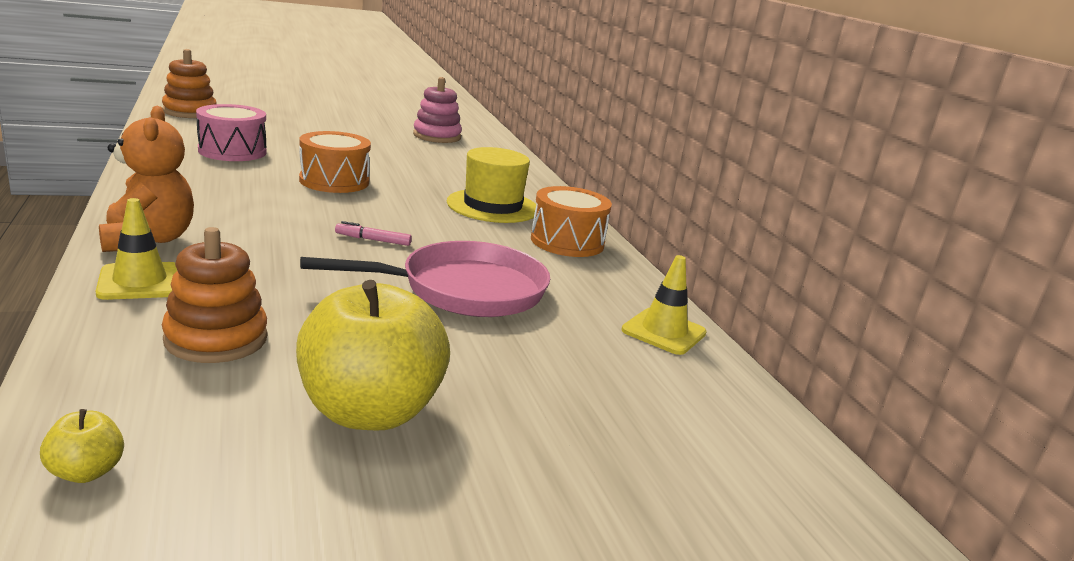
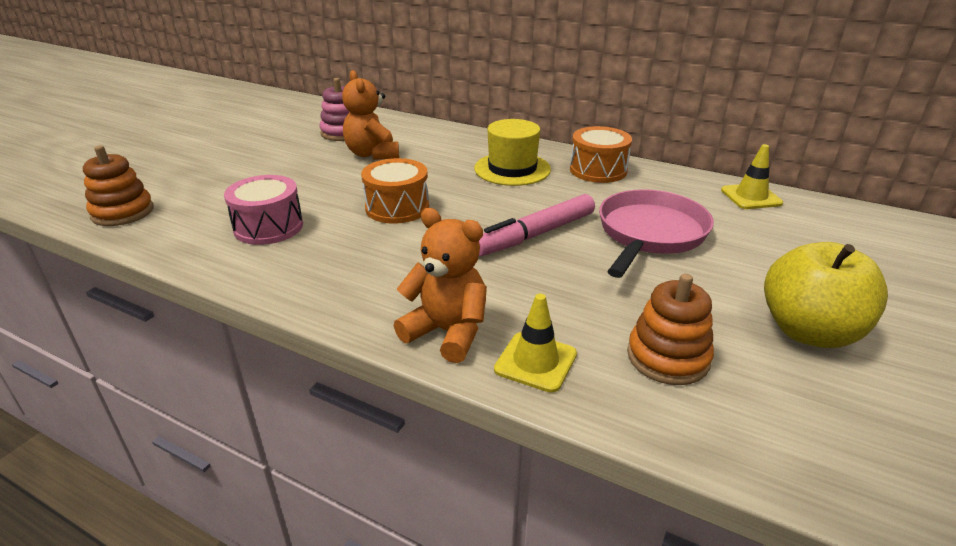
camera: 40 degrees left, 10 degrees up
yellow apple [40,409,124,483] -> none
pink marker [335,221,412,246] -> pink marker [479,194,595,256], size x2.26
none -> orange teddy bear [342,70,399,160]

